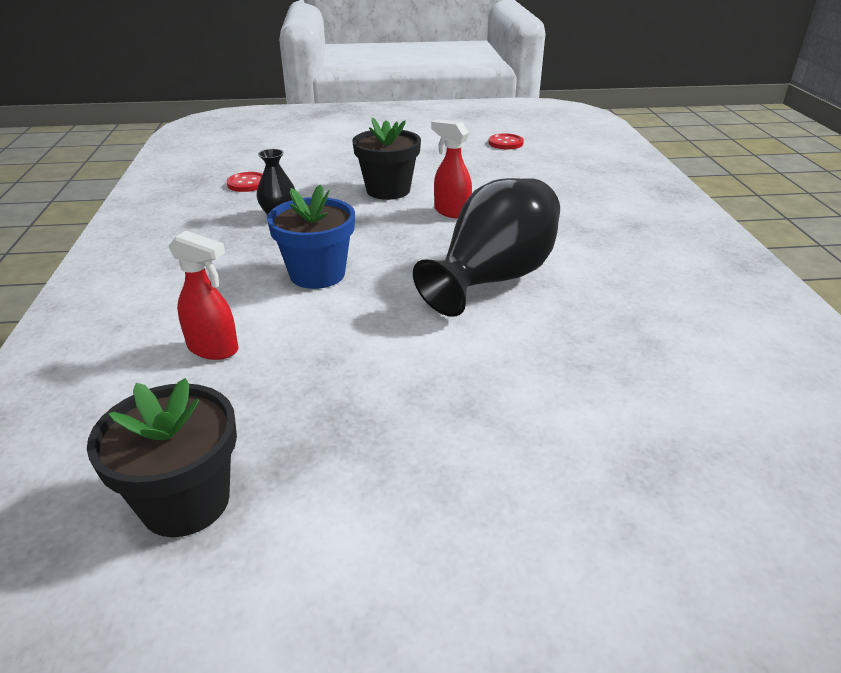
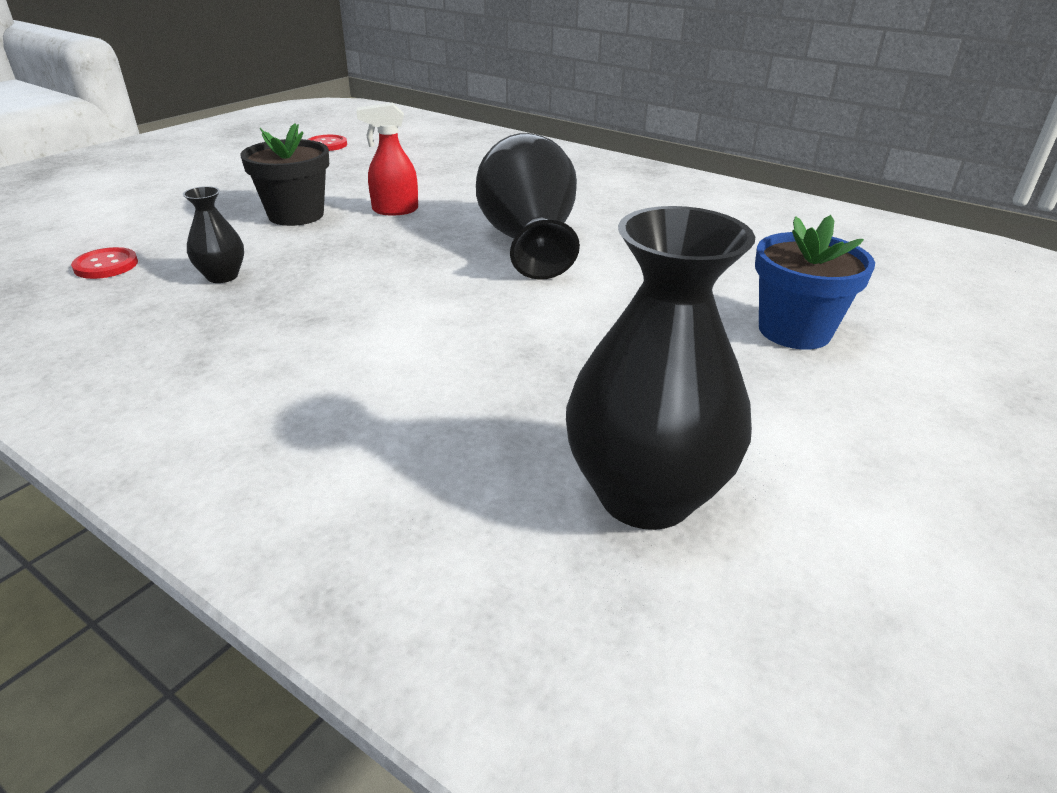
camera: 50 degrees left, 0 degrees up
black flower pot [87,378,237,537] -> black vase [566,206,755,530]
red spray bottle [169,231,238,360] -> none
blue flower pot [267,185,355,289] -> blue flower pot moved to [755,215,875,350]

